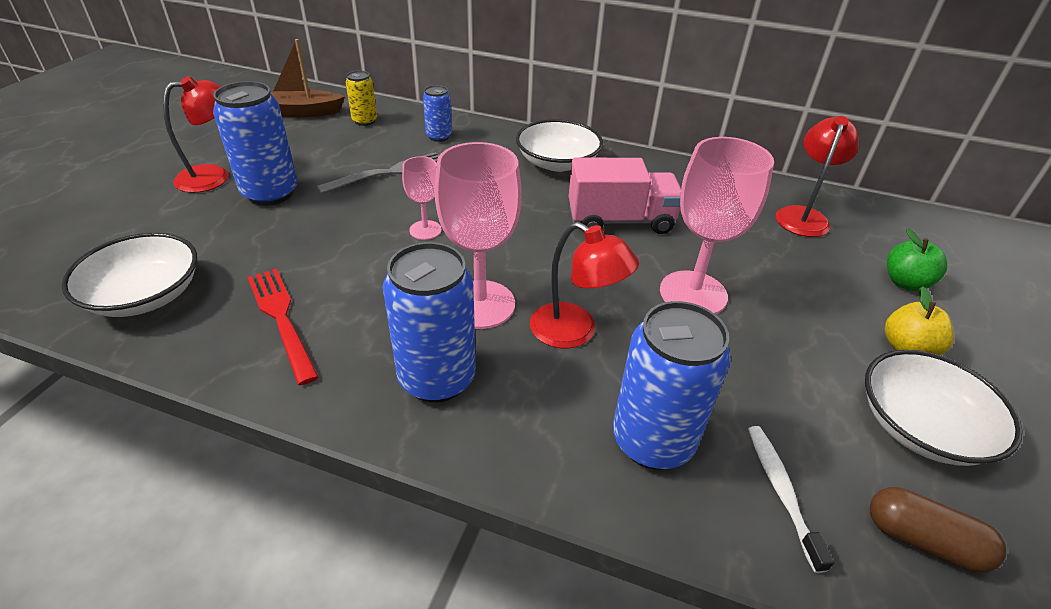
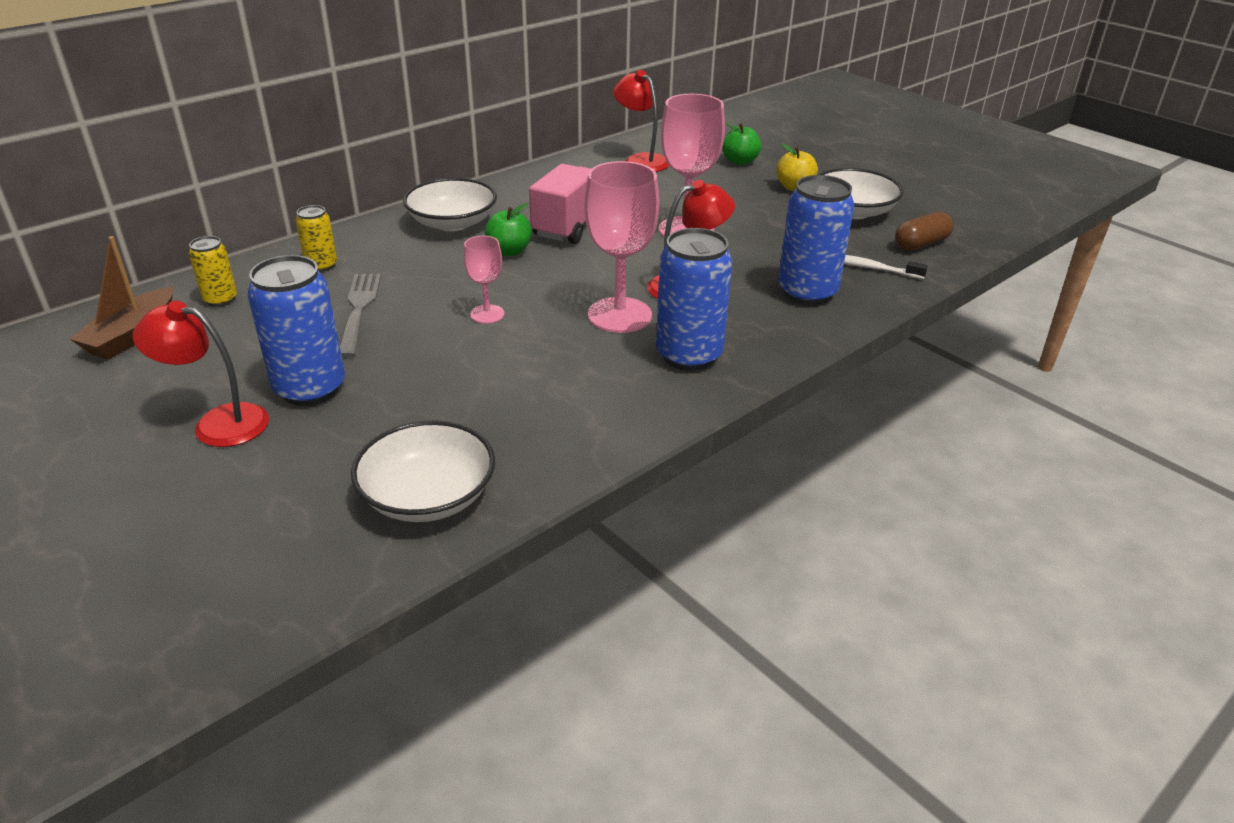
camera: 60 degrees left, 5 degrees down
red lamp [163,76,229,193] -> red lamp turned 75 degrees counterclockwise [133,301,269,447]
red fork [247,268,319,385] -> none
blue can [423,85,452,142] -> yellow can [296,205,337,272]
none -> green apple [485,203,532,256]

